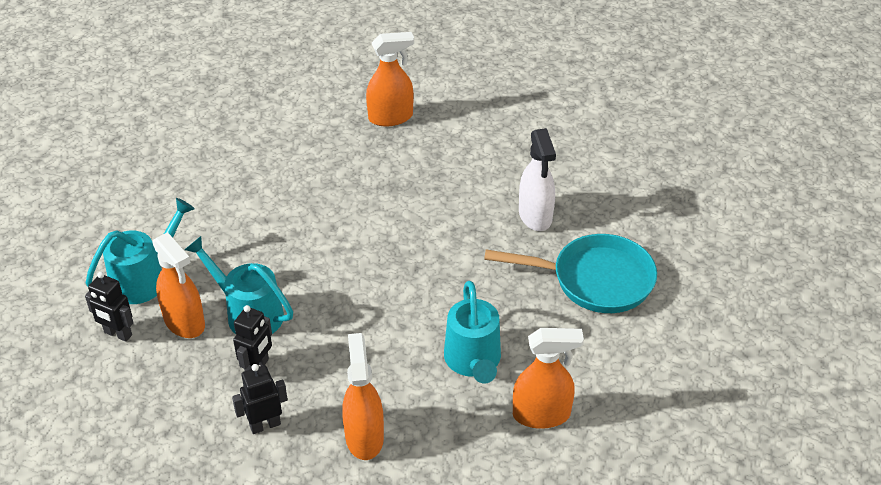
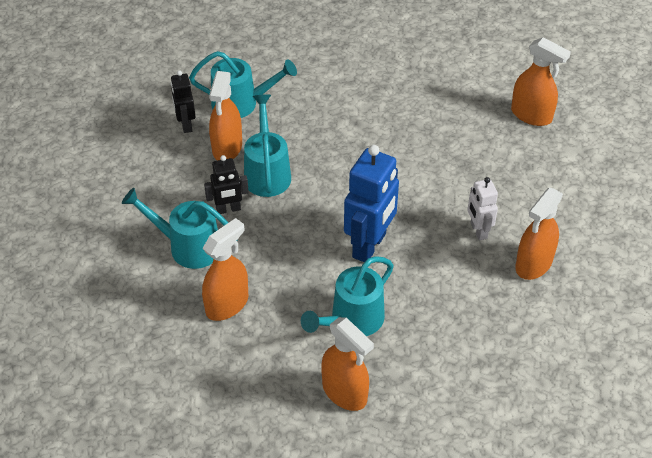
camera: 50 degrees right, 5 degrees up
black robot [232,364,288,434] -> turquoise watering can [122,188,238,269]
turquoise pan [484,234,657,313] -> none
white spray bottle [519,128,556,231] -> orange spray bottle [515,188,563,280]
none -> blue robot [344,145,399,262]
none -> white robot [467,177,498,240]

